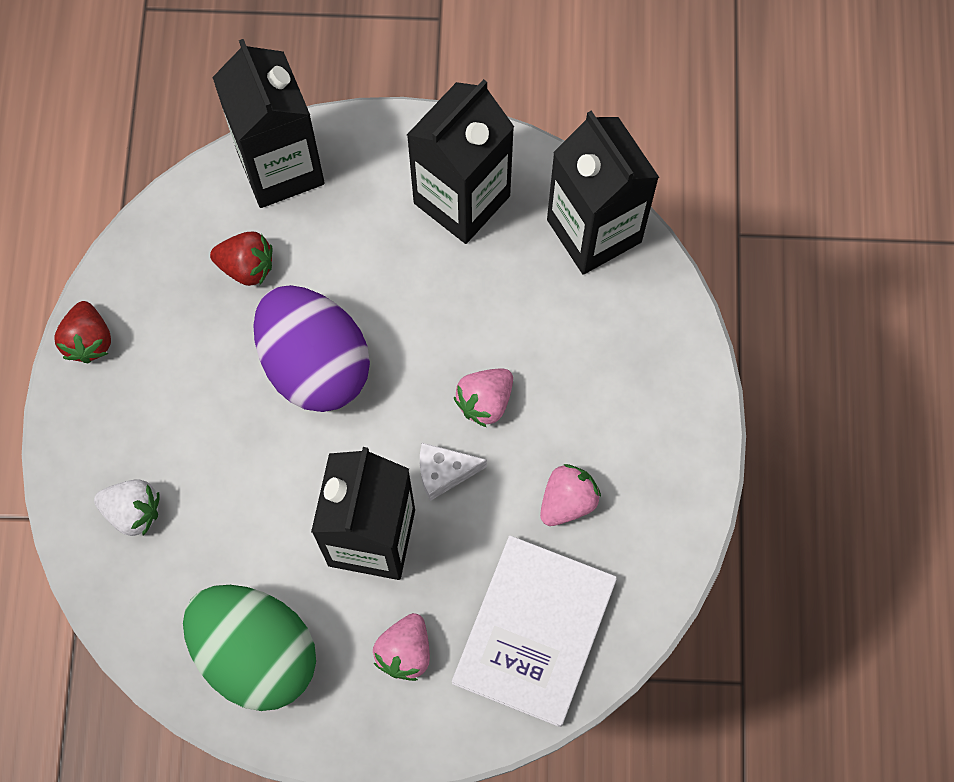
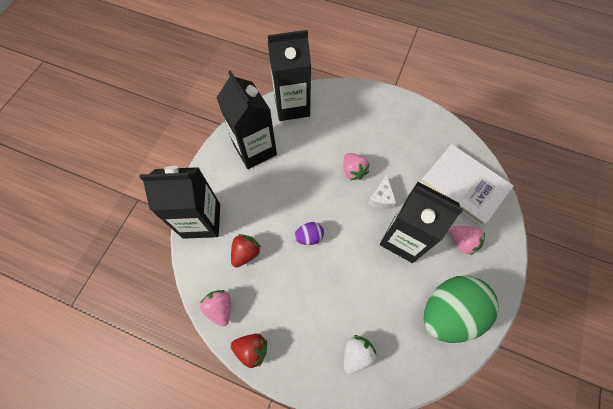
camera: 70 degrees left, 5 degrees down
purple egg [253,285,370,412] -> purple egg [294,222,324,245], size x0.44
pink strawberry [540,464,601,526] -> pink strawberry moved to [200,290,231,327]

